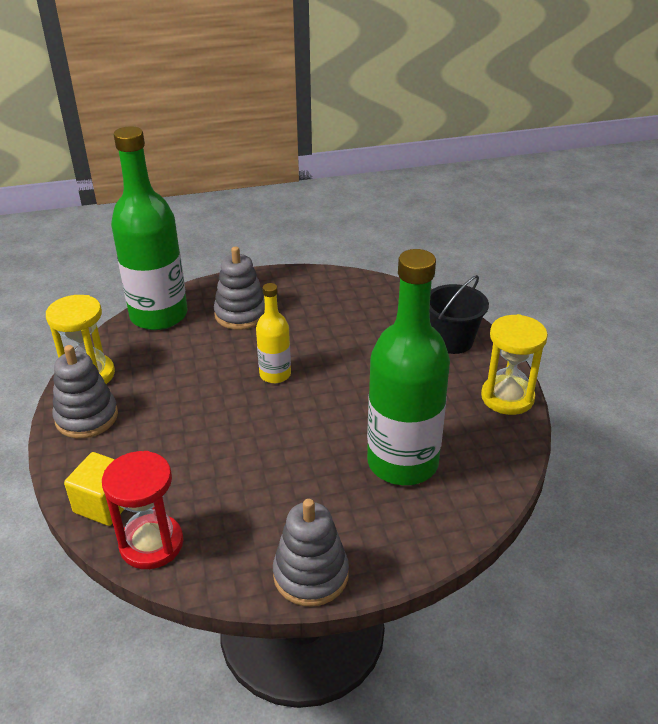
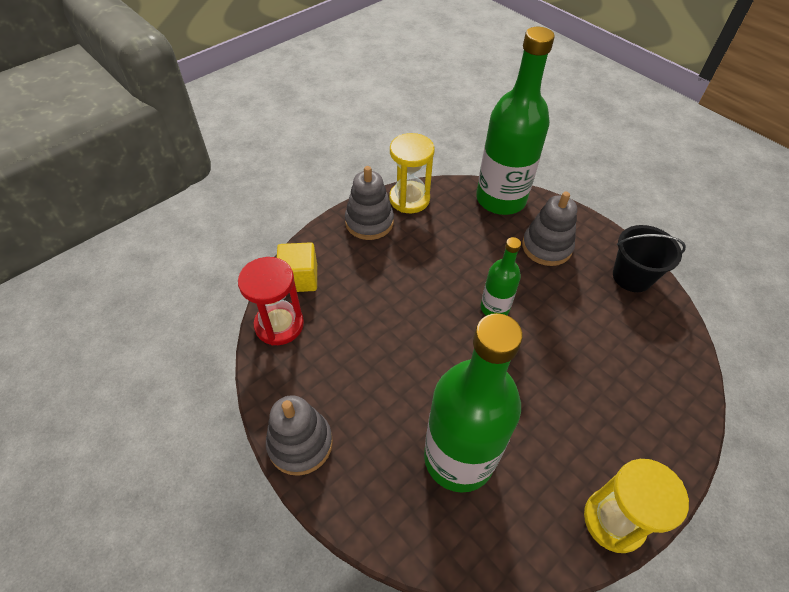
camera: 60 degrees right, 15 degrees up
yellow bottle [256,283,291,383] -> green bottle [480,237,521,316]
black bucket [430,275,489,354] -> black bucket moved to [613,225,686,292]

